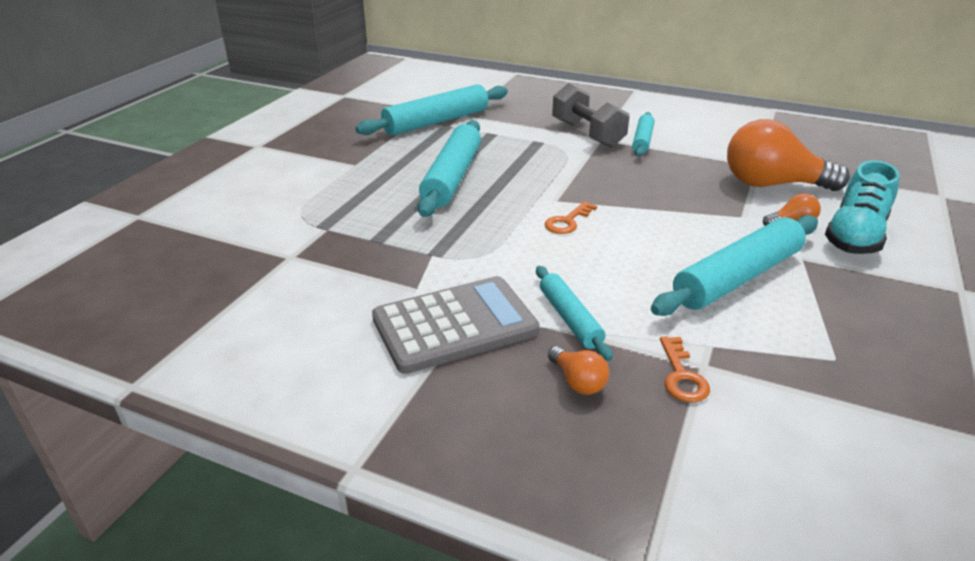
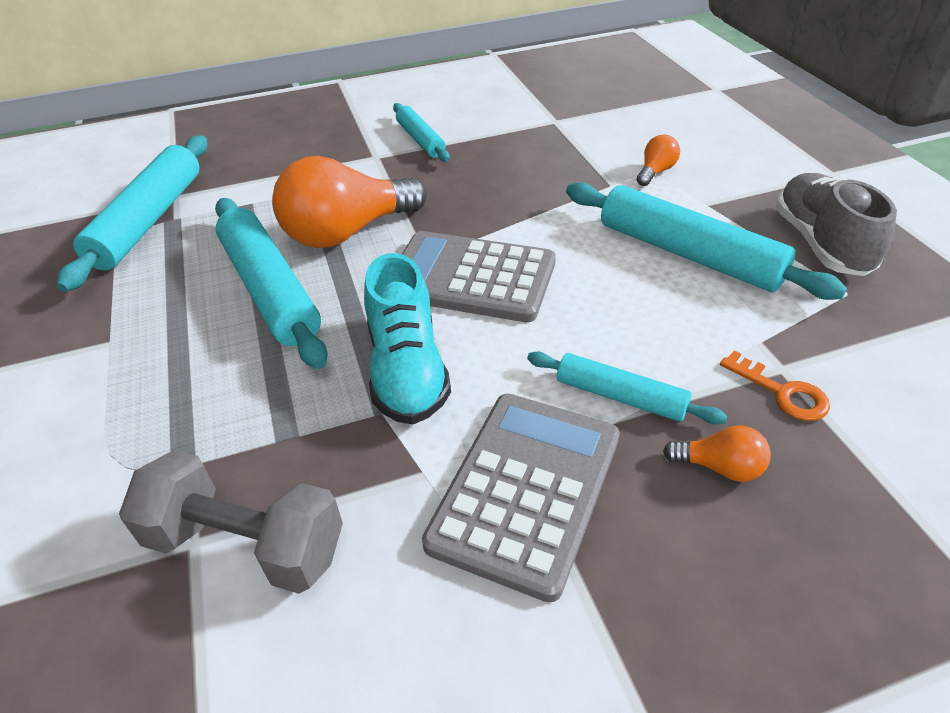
camera: 40 degrees left, 10 degrees up
orange key [545,201,597,234] -> grey calculator [402,231,556,322]
grey dumbbell [552,83,629,148] -> grey dumbbell moved to [119,450,343,594]
turquoise rolling pin [651,215,818,316] -> turquoise rolling pin turned 60 degrees counterclockwise [566,182,847,300]
orange light bulb [727,119,850,191] -> orange light bulb moved to [272,156,427,248]
turquoise shoe [825,160,899,254] -> turquoise shoe moved to [364,253,451,424]
none -> grey shoe [775,173,897,276]

